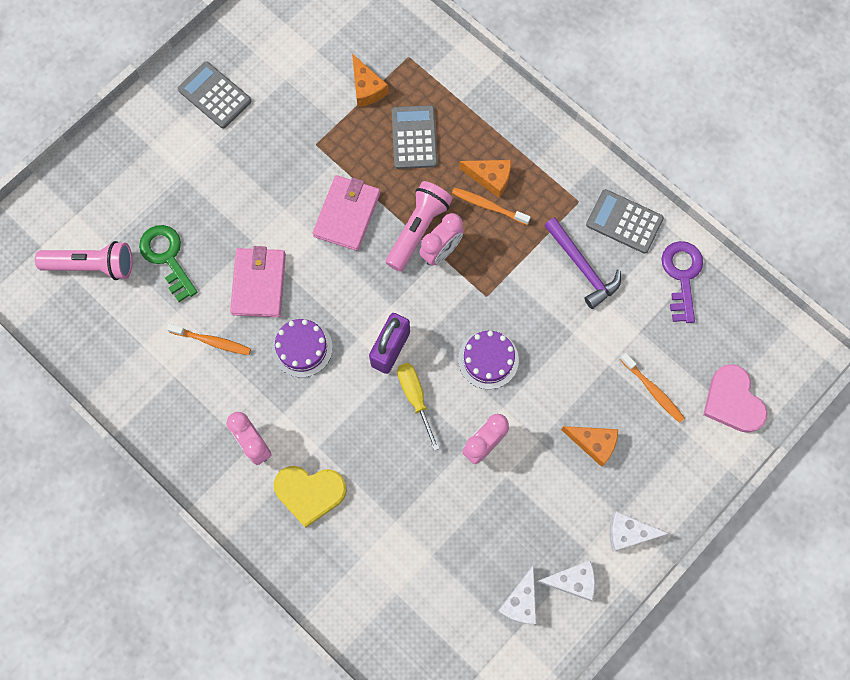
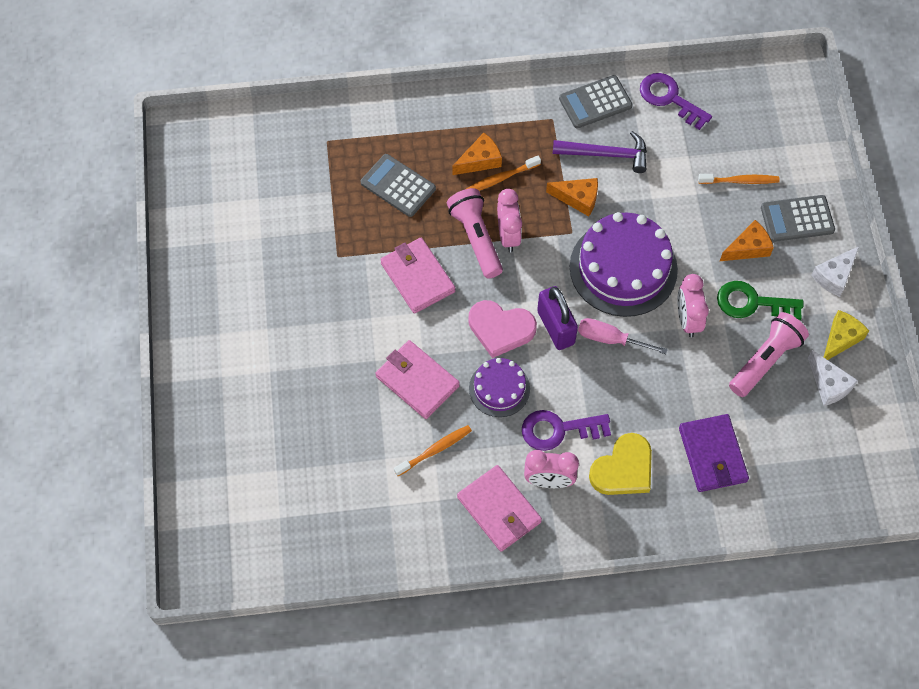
camera: 50 degrees left, 10 degrees down
pink flashlight [35,241,132,280] -> pink flashlight moved to [729,312,809,397]
green key [139,225,198,302] -> green key moved to [717,281,804,320]
grey calculator [178,61,251,128] -> grey calculator moved to [761,195,835,242]
orange cheese [352,54,389,107] -> orange cheese moved to [546,178,598,216]
yellow screwdriver [397,363,440,451] -> pink screwdriver [578,318,668,354]
purple cake [458,330,519,389] -> purple cake [570,212,678,317], size x1.83
white cheese [536,560,595,601] -> yellow cheese [824,310,869,360]
pink heart [703,364,768,433] -> pink heart moved to [468,300,537,358]
none -> pink wallet [457,465,542,552]
none -> purple key [522,410,611,451]
none -> purple wallet [679,414,749,492]

